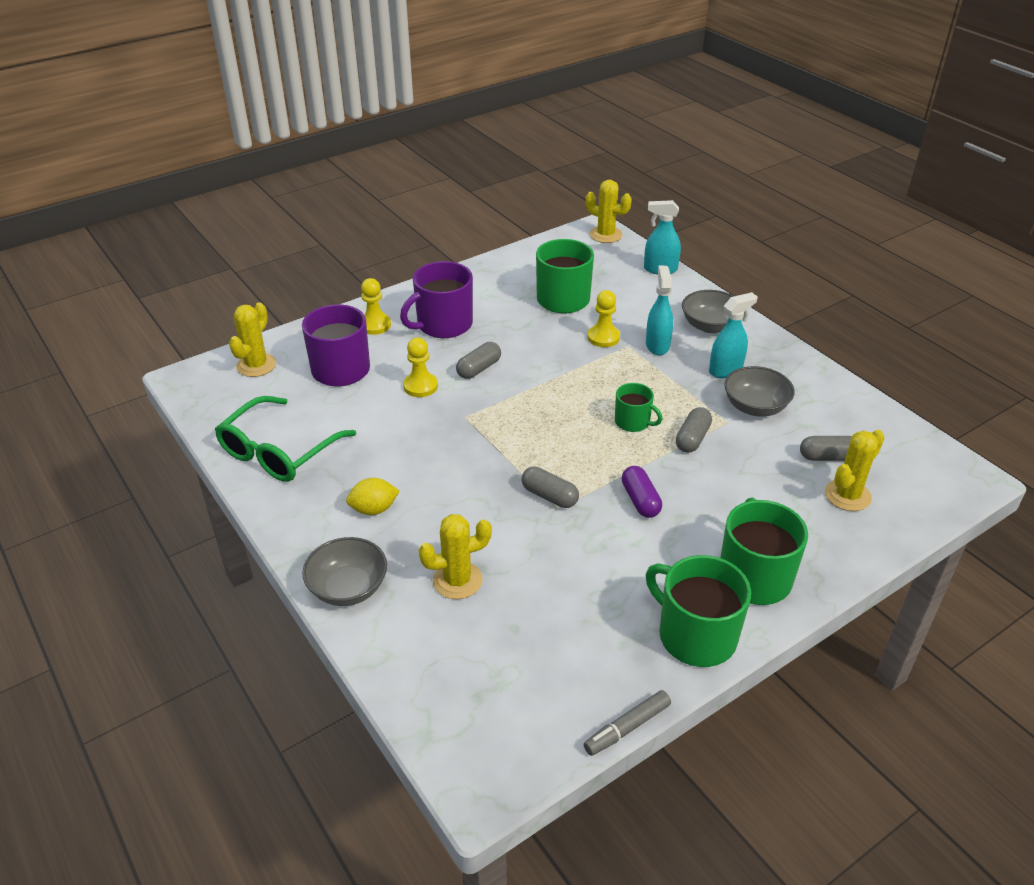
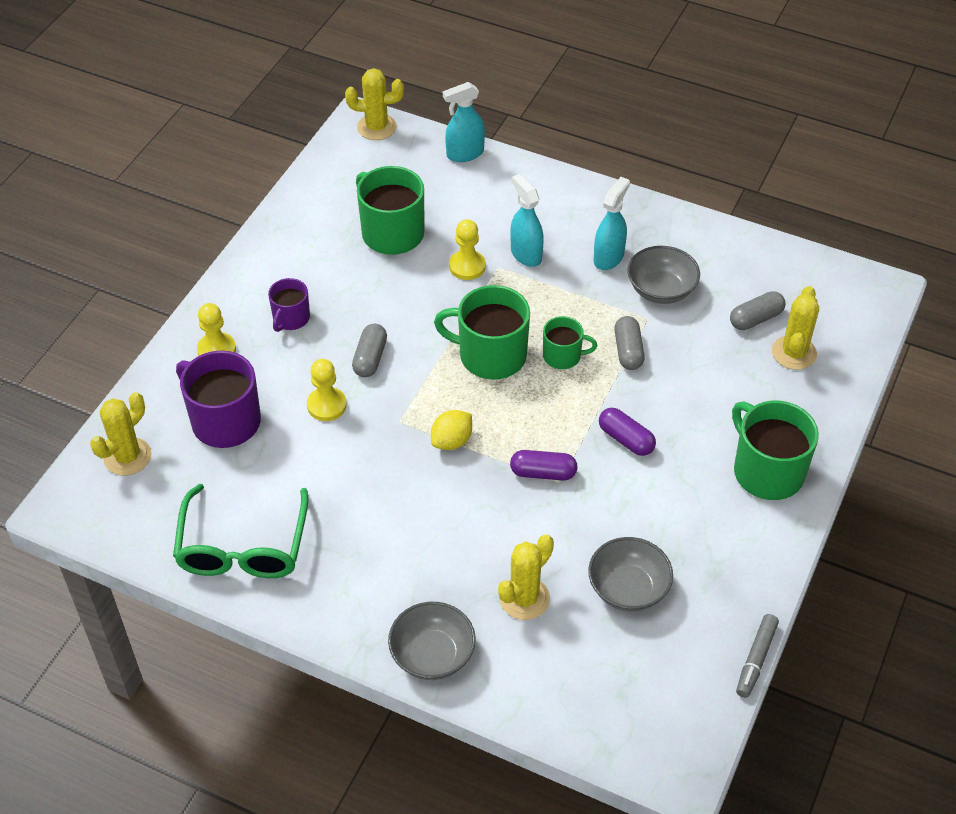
camera: 30 degrees left, 10 degrees up
yellow cactus [229,302,276,377] -> yellow cactus turned 45 degrees clockwise [90,392,151,475]
yellow lemon [346,478,400,515] -> yellow lemon moved to [431,410,472,450]
purple mug [400,261,473,338] -> purple mug [268,278,310,332], size x0.57
grey capsule [521,466,579,508] -> purple capsule [510,450,578,481]
green mug [646,555,751,667] -> green mug moved to [434,285,530,380]
grey bowl [682,290,734,333] -> grey bowl moved to [588,537,673,611]

